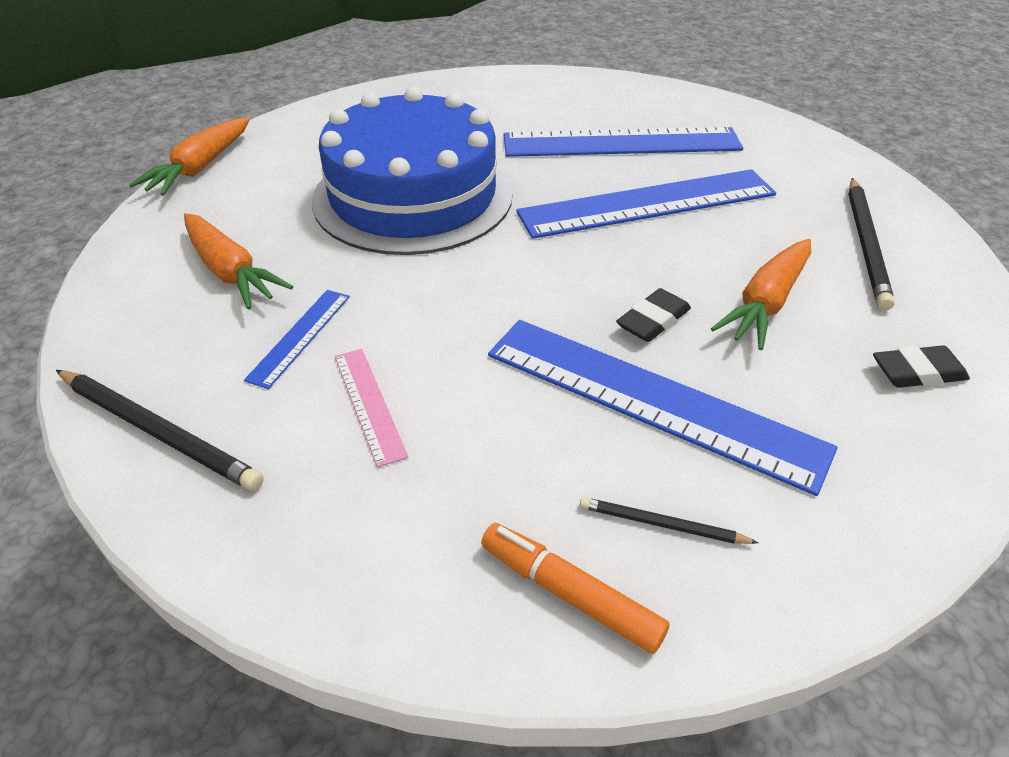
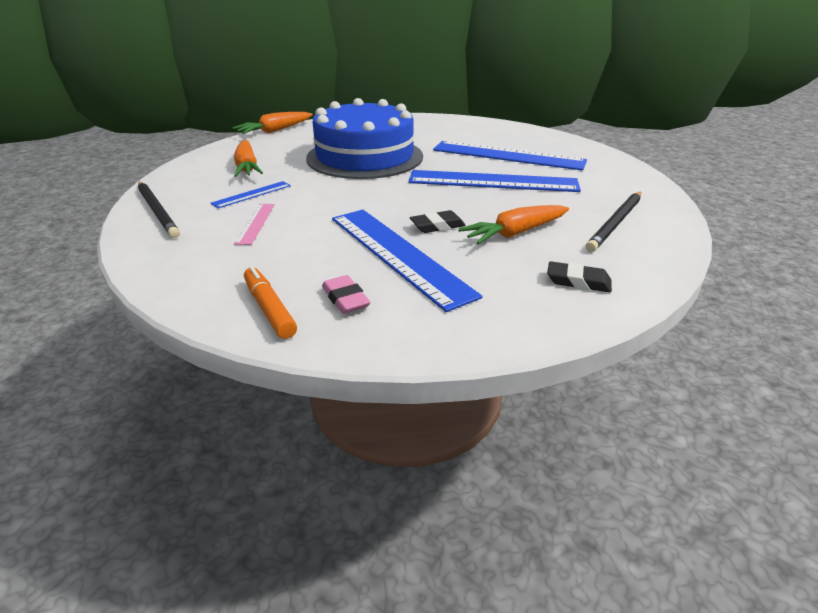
camera: 25 degrees right, 10 degrees down
black pencil [580,497,758,544] -> pink eraser [322,275,370,314]

